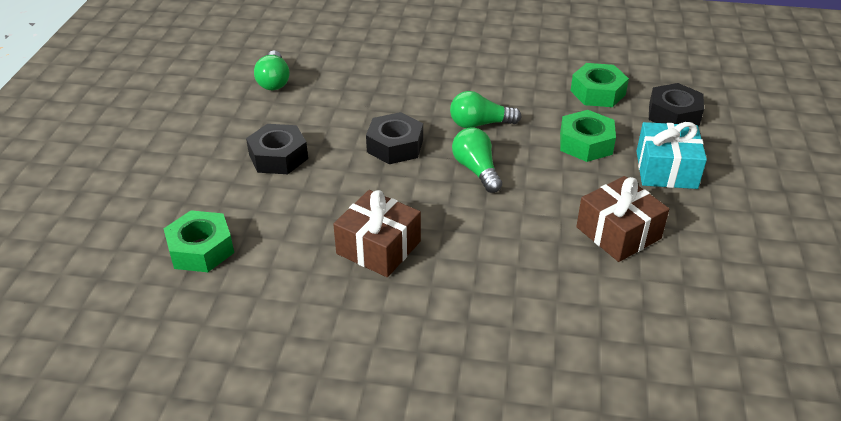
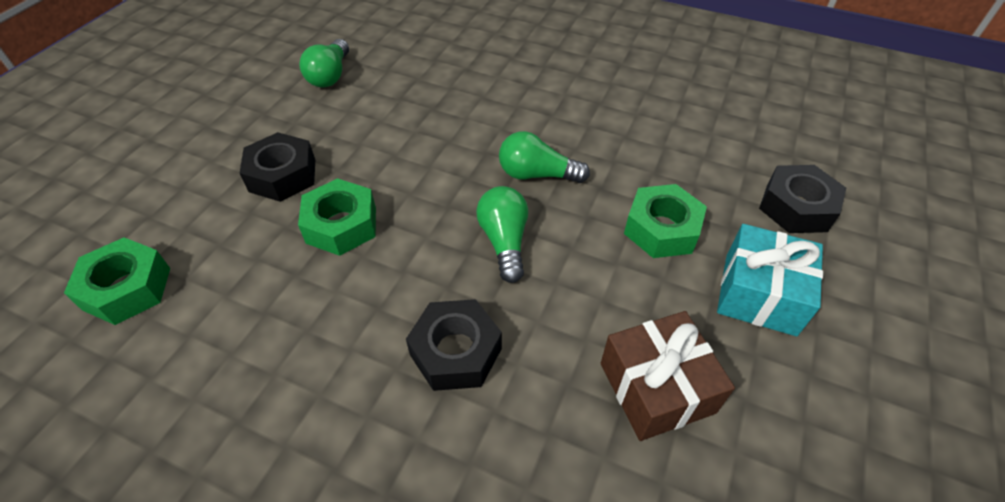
camera: 15 degrees right, 10 degrees up
brown gift [333,190,421,277] -> none
black nut [366,112,423,164] -> black nut moved to [406,299,502,391]
green nut [571,63,629,107] -> green nut moved to [298,178,376,256]

